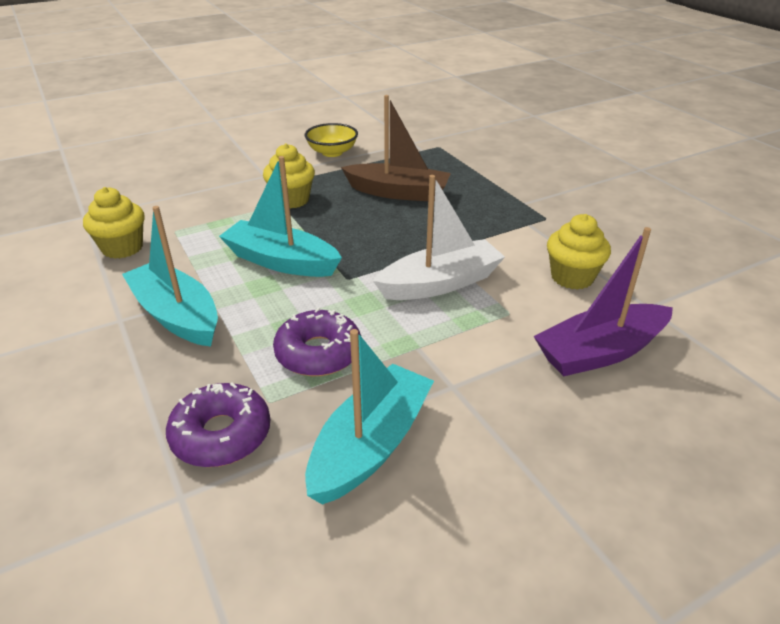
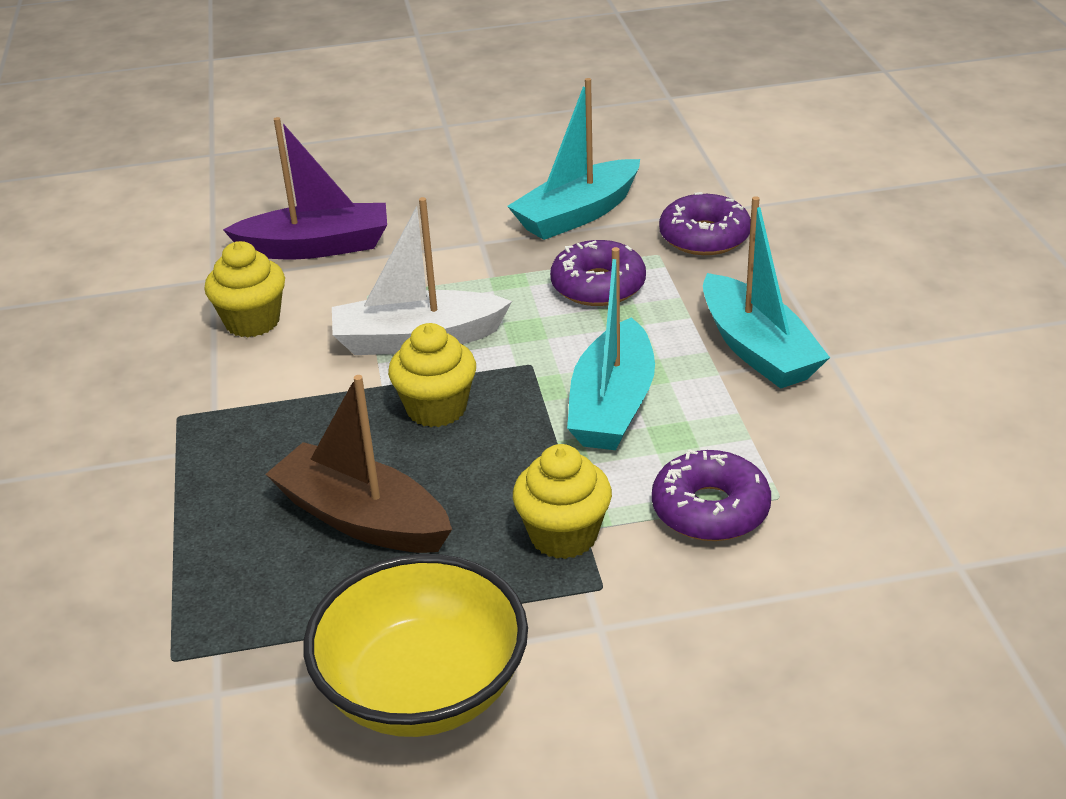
camera: 160 degrees left, 0 degrees up
yellow cupcake [83,187,145,259] -> yellow cupcake moved to [388,323,476,427]
turquoise boat [219,156,342,277] -> turquoise boat turned 60 degrees clockwise [567,247,655,450]
yellow bowl [305,123,358,157] -> yellow bowl [304,554,528,737], size x1.67
none -> purple donut [652,449,771,541]

